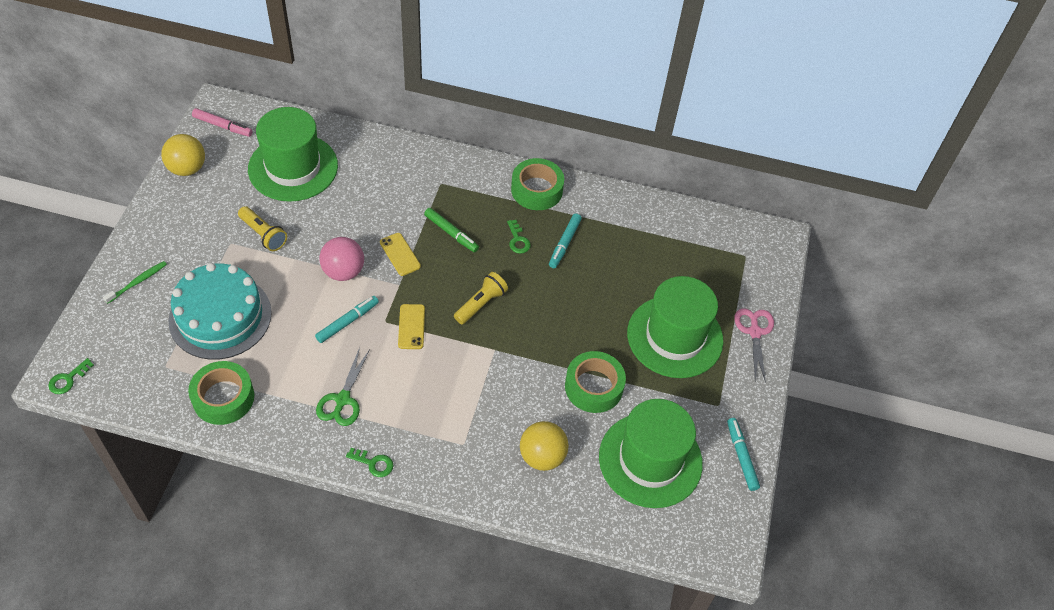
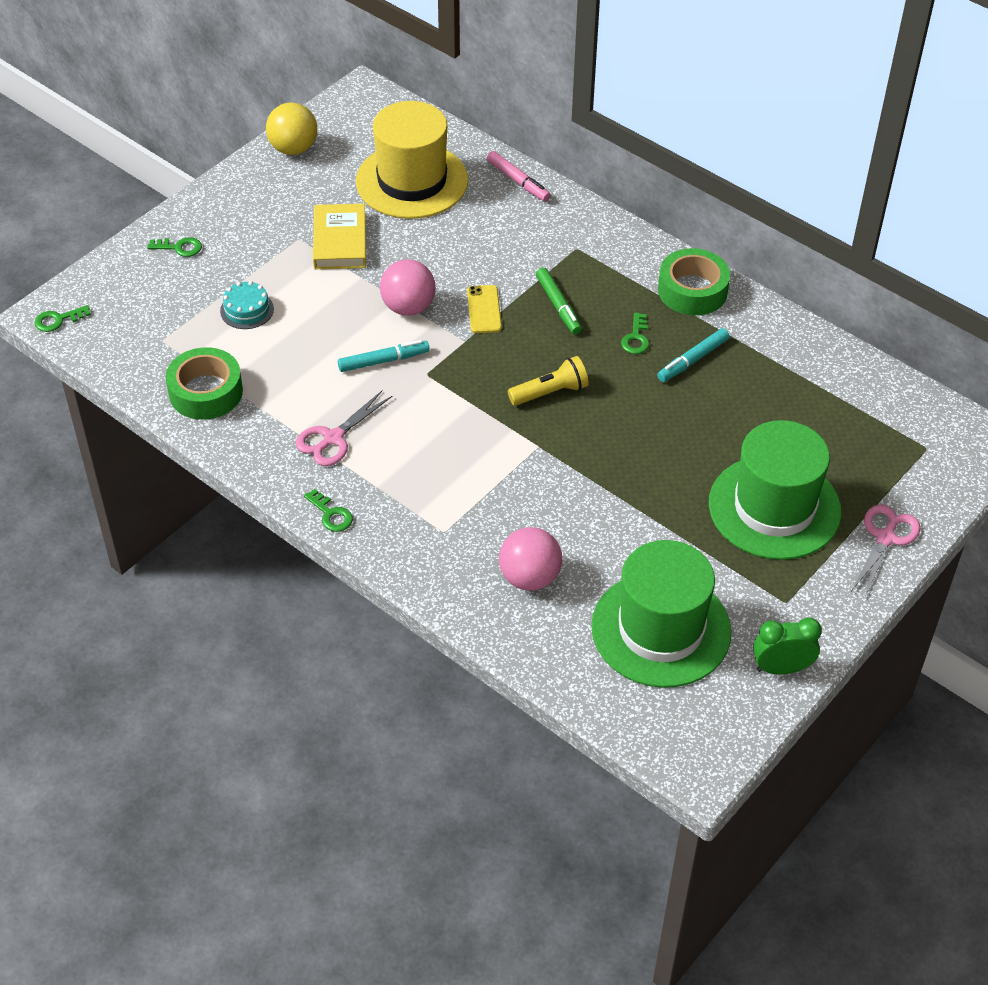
camera: 30 degrees right, 5 degrees down
green toothbrush [103,261,167,304] -> green key [147,237,202,257]
turquoise cake [168,263,272,360] -> turquoise cake [220,281,274,329], size x0.43
pink marker [192,108,253,137] -> pink marker moved to [487,151,551,202]
yellow flashlight [238,206,287,251] -> yellow book [313,204,366,269]
green hat [248,107,338,202] -> yellow hat [356,101,468,219]
green scissors [316,347,370,426] -> pink scissors [296,390,392,466]
yellow phone [398,304,425,349] -> none
yellow ball [520,421,569,471] -> pink ball [499,527,562,591]
green tape [565,351,626,413] -> none
turquoise marker [727,418,760,491] -> green clock [753,618,822,675]

